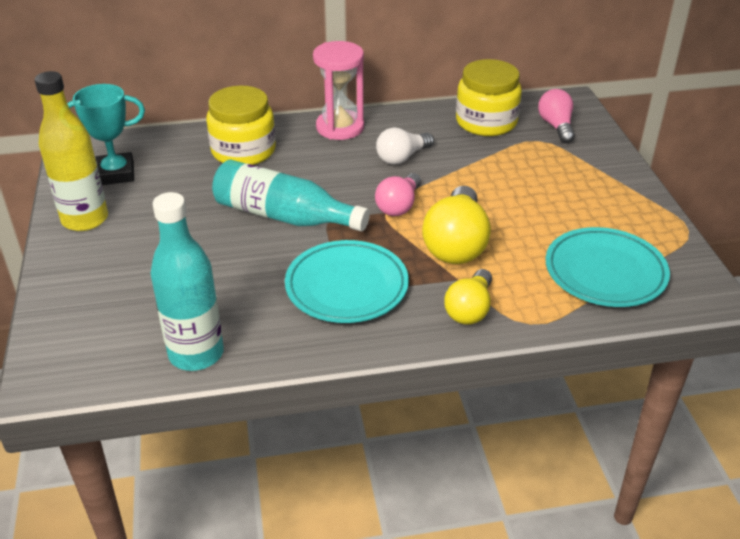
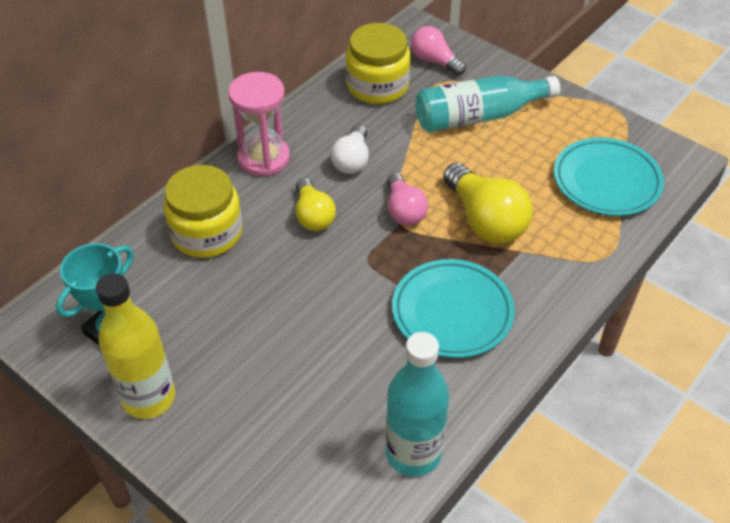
camera: 40 degrees left, 10 degrees up
turquoise bottle [212,159,370,231] -> turquoise bottle moved to [416,75,560,132]
yellow light bulb [444,269,492,325] -> yellow light bulb moved to [296,178,336,231]

